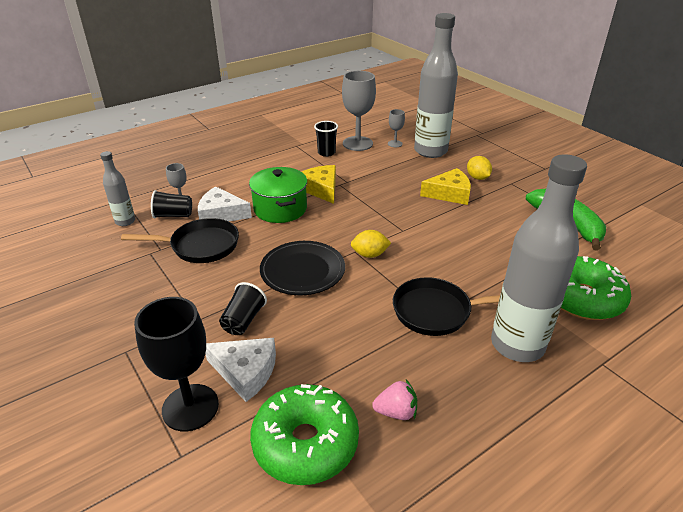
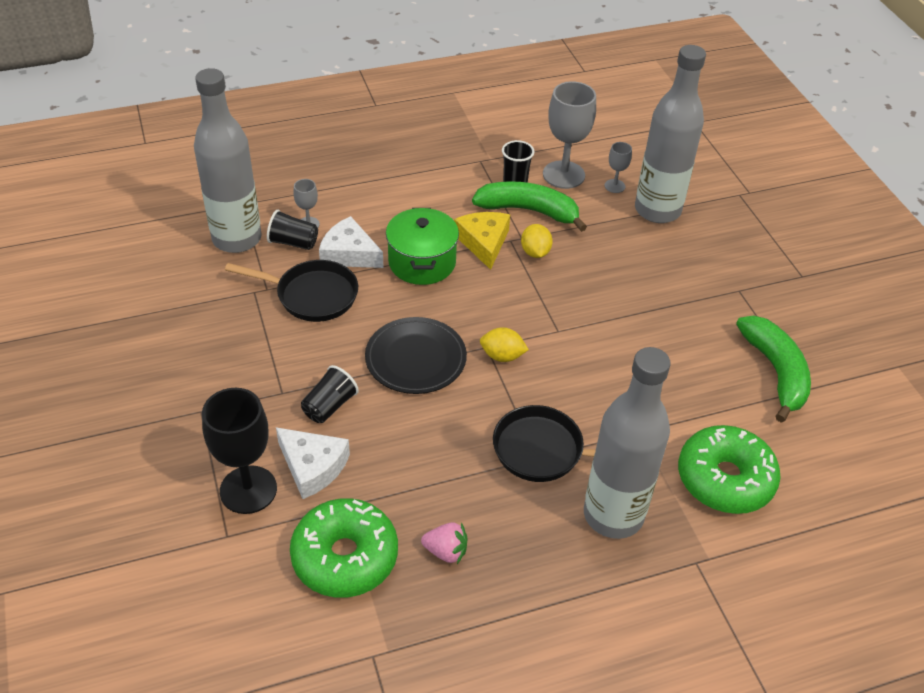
camera: 15 degrees right, 10 degrees up
grey bottle [100,151,135,226] -> grey bottle [194,68,262,253], size x2.07
yellow cheese [420,168,471,205] -> none
yellow lemon [467,156,492,180] -> yellow lemon moved to [521,224,553,258]
none -> green banana [472,181,587,232]

